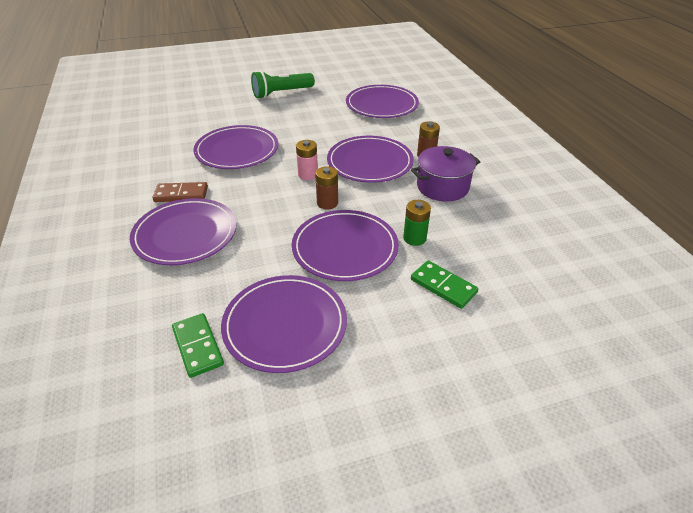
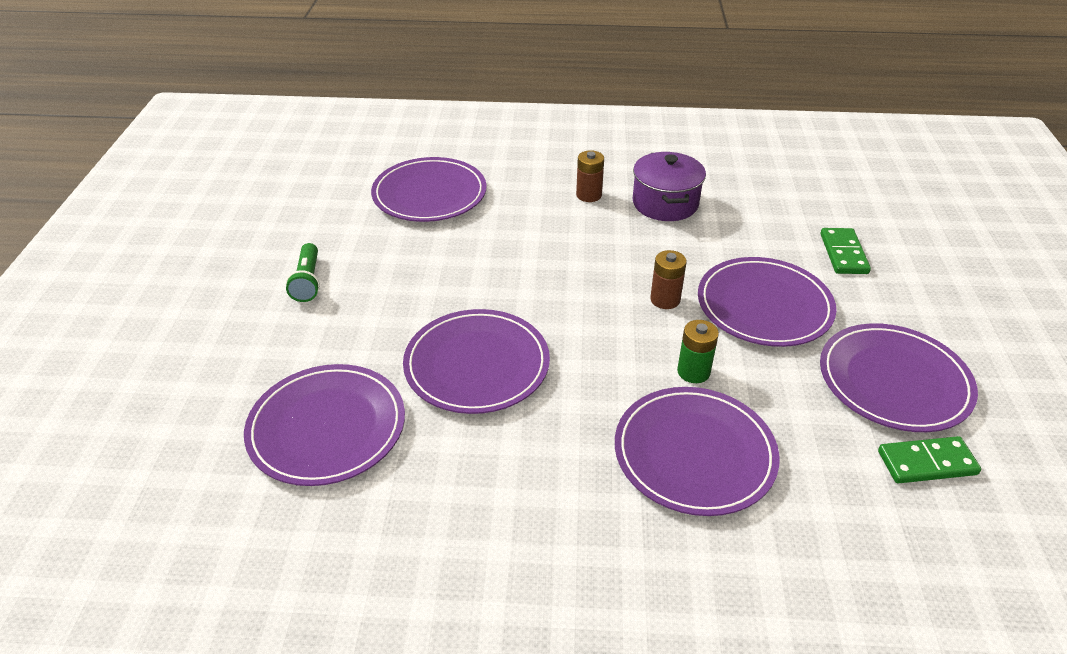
camera: 70 degrees left, 0 degrees up
brown domino [153,182,208,202] -> none
green flashlight [251,71,315,99] -> green flashlight [286,243,320,302], size x0.66
pink battery [296,140,318,180] -> none
purple plate [327,136,414,183] -> purple plate moved to [244,364,405,486]
green battery [403,200,431,246] -> green battery moved to [677,320,719,383]
green domino [411,260,478,309] -> green domino turned 60 degrees counterclockwise [820,228,871,274]

